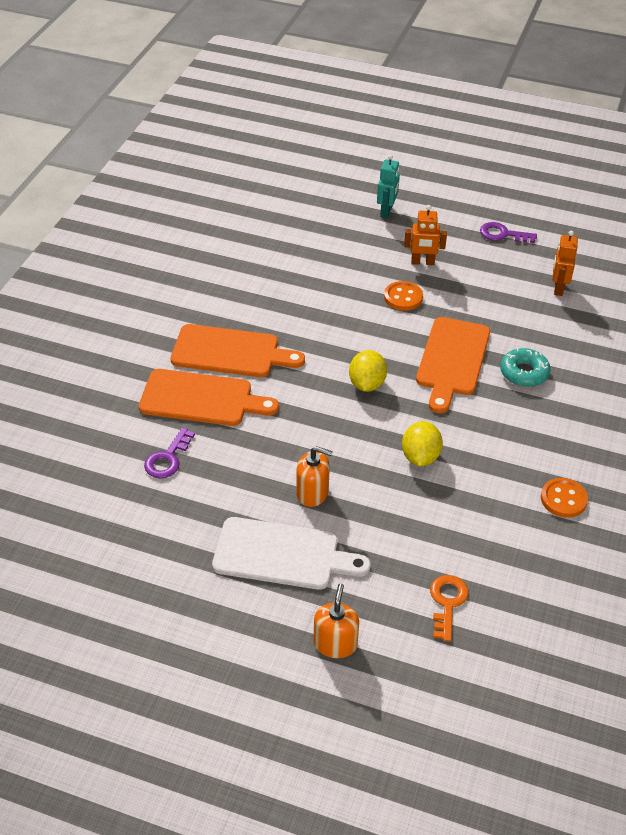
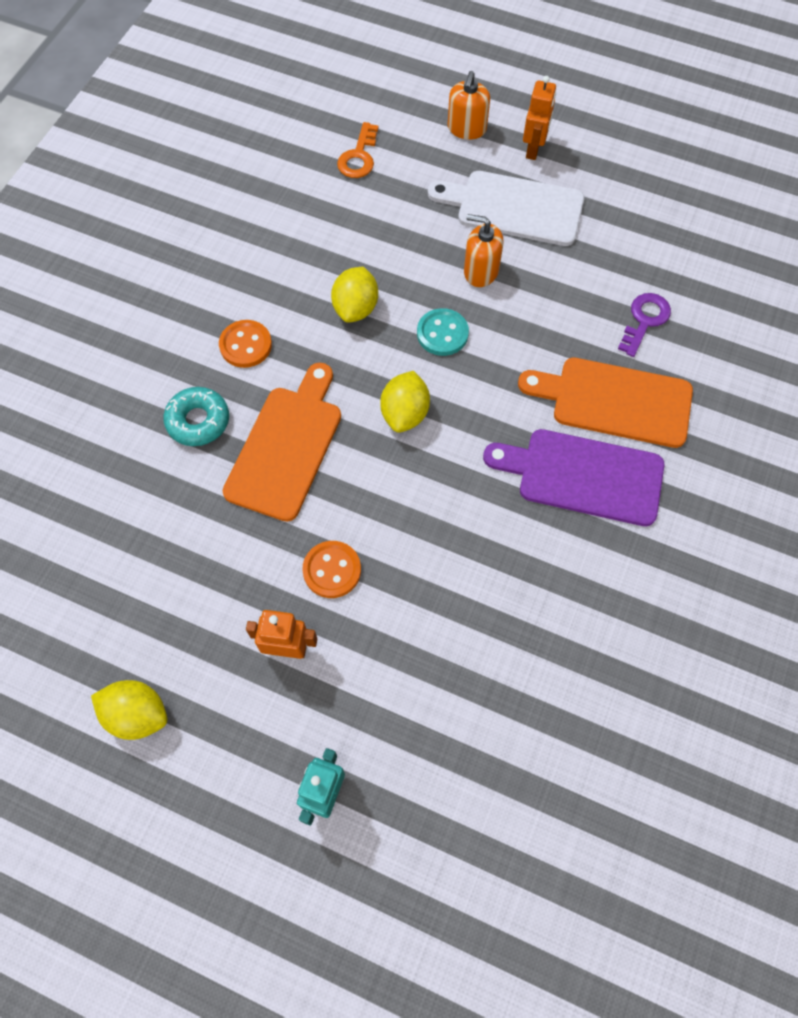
camera: 175 degrees left, 20 degrees up
orange cutting board [170,324,305,377] -> purple cutting board [483,429,665,526]
purple key [480,222,537,243] -> yellow lemon [91,680,167,740]
orange button [541,478,588,518] -> orange button moved to [219,320,272,368]
orange robot [552,231,578,296] -> orange robot moved to [523,76,556,160]
none -> turquoise button [417,308,469,356]

